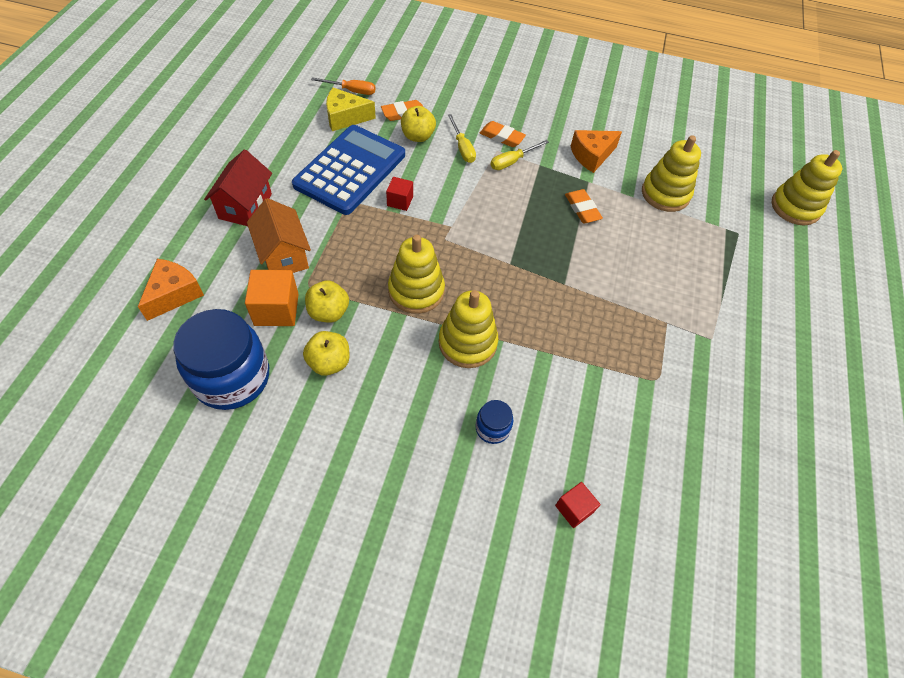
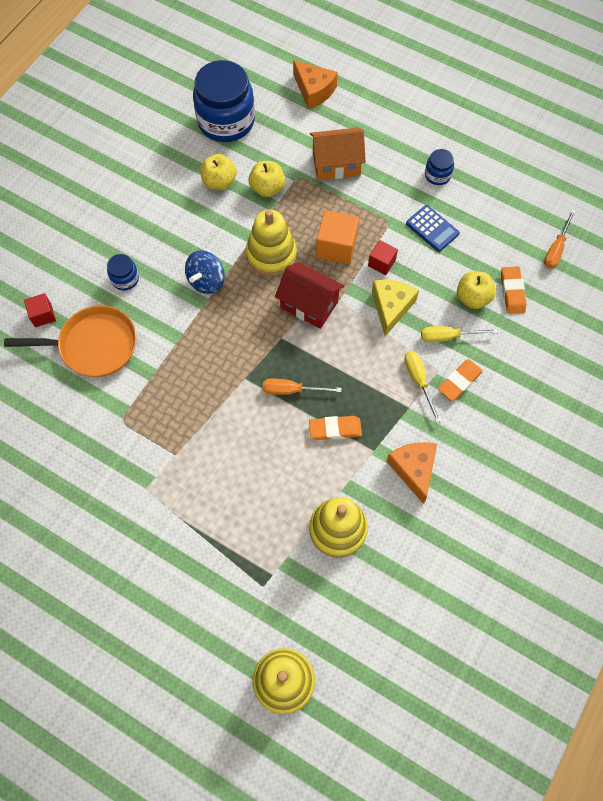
camera: 110 degrees right, 10 degrees up
red house [204,149,272,226] -> red house moved to [275,262,344,329]
orange cube [245,270,299,326] -> orange cube moved to [316,210,359,265]
blue calculator [292,125,405,215] -> blue calculator [406,205,460,252], size x0.45
yellow cheese [326,88,376,131] -> yellow cheese moved to [372,280,419,336]
yellow stacking toy [439,290,498,368] -> blue spinning top [185,251,225,294]
none -> orange pan [4,305,137,377]
none -> orange screwdriver [263,379,342,395]
none -> blue jar [425,149,454,185]

